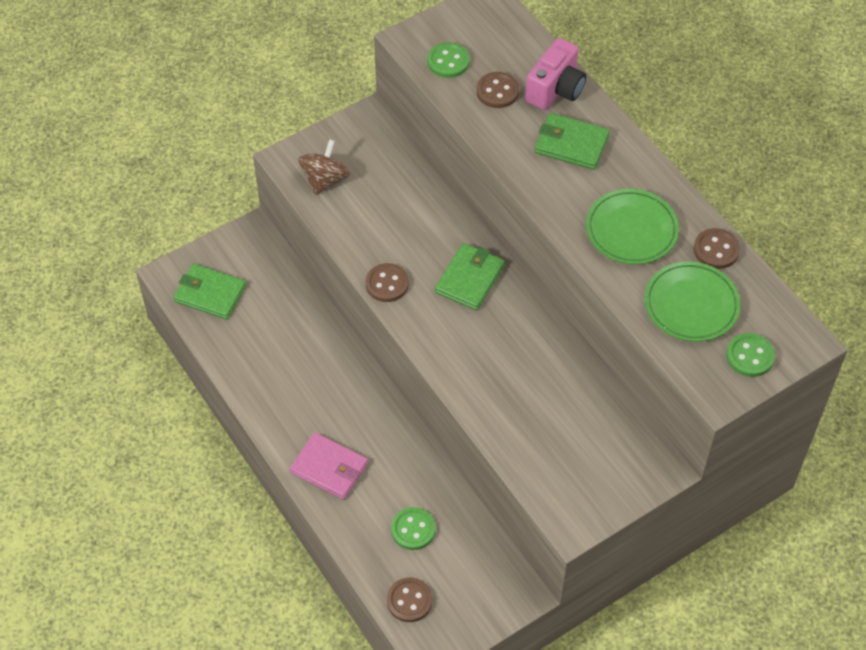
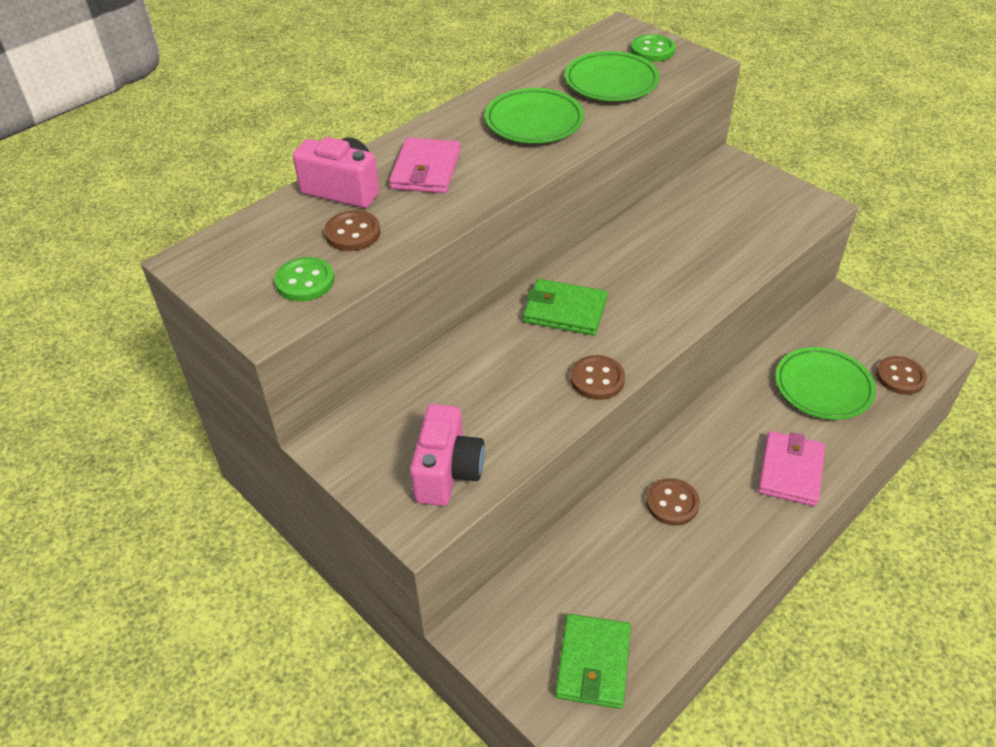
camera: 100 degrees left, 10 degrees down
brown spinning top [298,139,350,195] -> pink camera [410,404,485,506]
green button [391,507,436,550] -> green plate [775,347,876,420]
green wallet [535,113,610,170] -> pink wallet [389,137,461,193]
brown button [694,228,740,269] -> brown button moved to [646,478,700,526]

